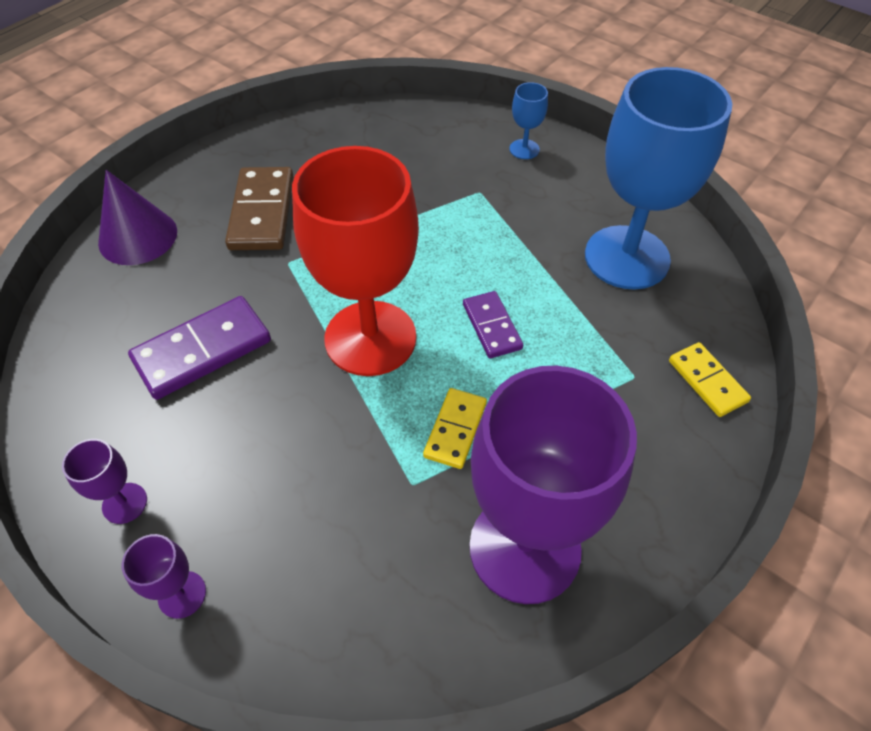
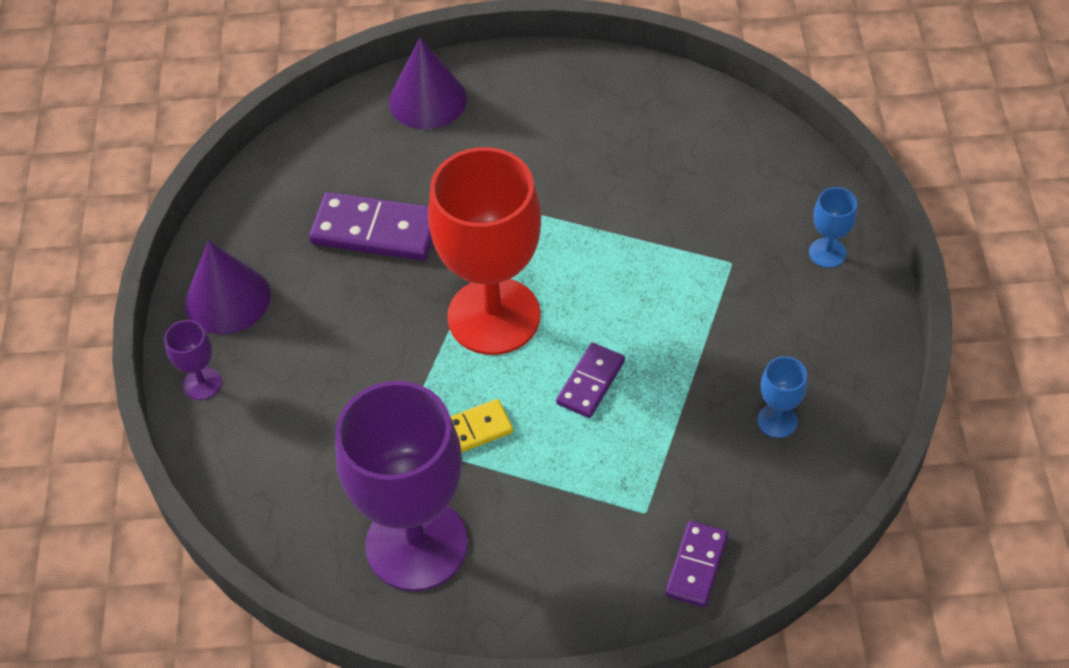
camera: 50 degrees right, 0 degrees up
purple goblet [62,439,147,524] -> purple cone [185,241,271,334]
brown domino [225,167,293,250] -> none
blue goblet [585,67,732,290] -> blue goblet [757,356,807,438], size x0.41
yellow domino [669,342,751,417] -> purple domino [665,521,728,607]

